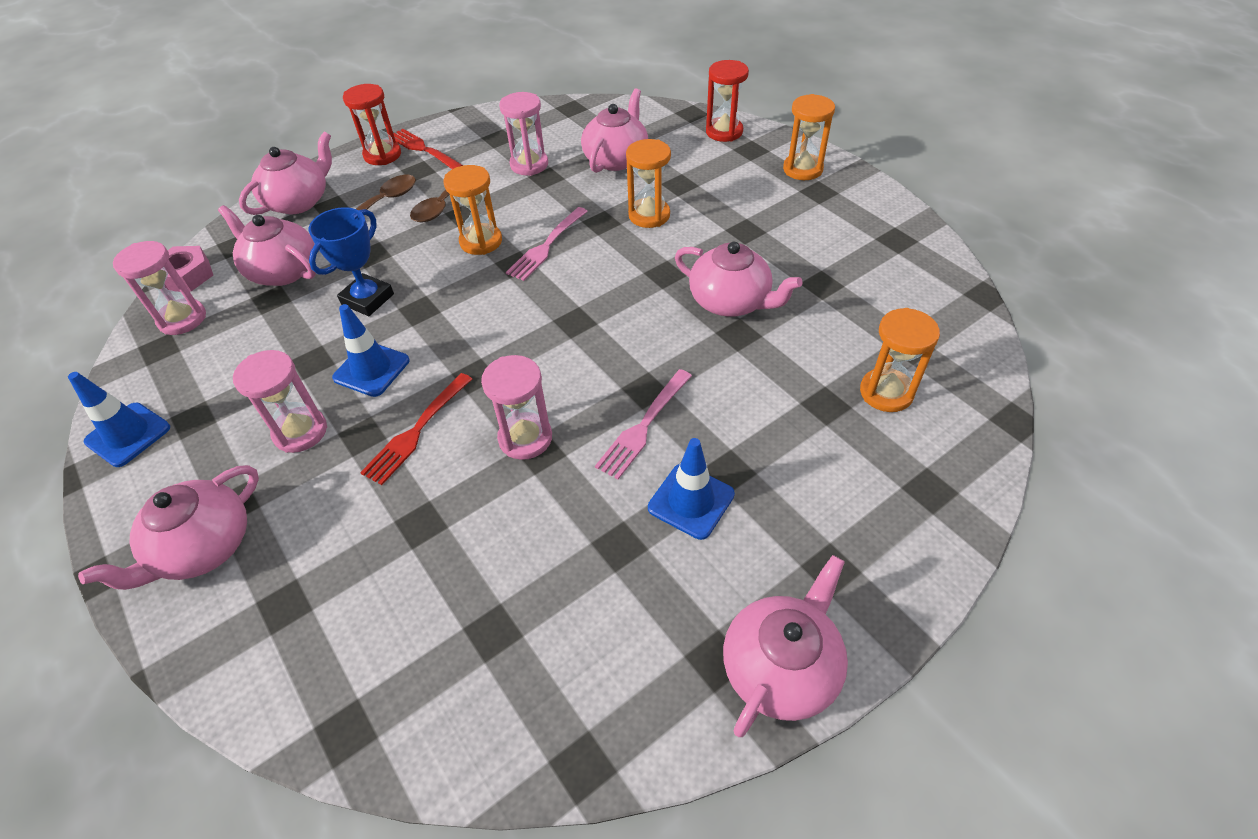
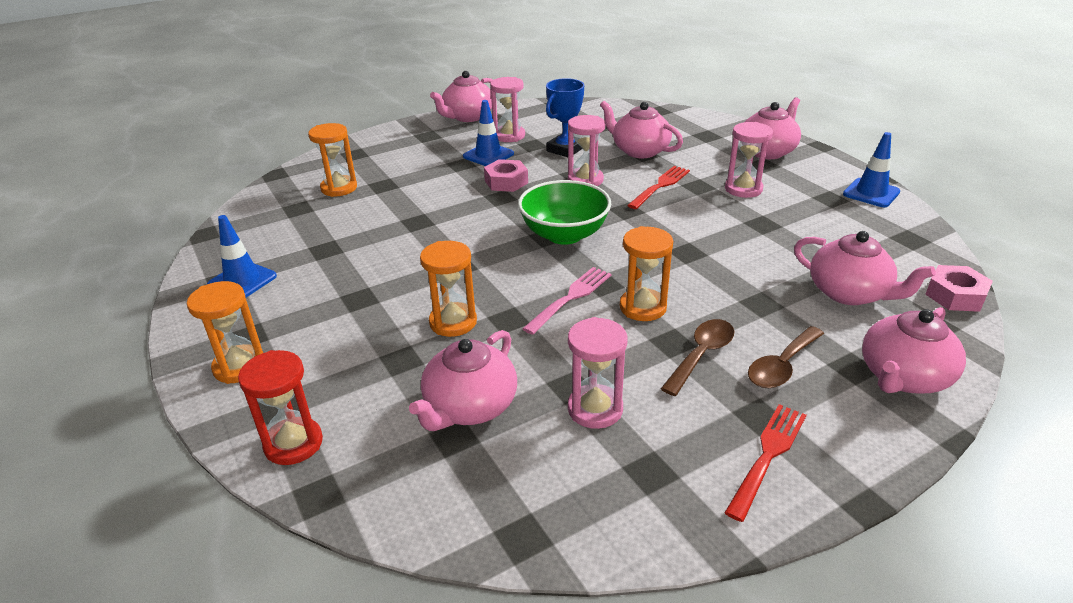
camera: 175 degrees left, 15 degrees down
pink hourglass [113,241,206,335] -> pink hourglass moved to [490,77,525,142]
blue trophy [309,207,394,316] -> blue trophy moved to [546,78,584,157]
blue traffic cone [332,304,410,397] -> blue traffic cone moved to [207,215,277,297]
red hourglass [343,84,401,165] -> none
red fork [393,129,463,169] -> red fork turned 105 degrees counterclockwise [724,404,806,522]
pink fork [595,369,692,480] -> pink nut [484,159,528,192]
pink teapot [675,242,803,317] -> pink teapot moved to [600,101,683,158]
none -> green bowl [518,180,611,245]

